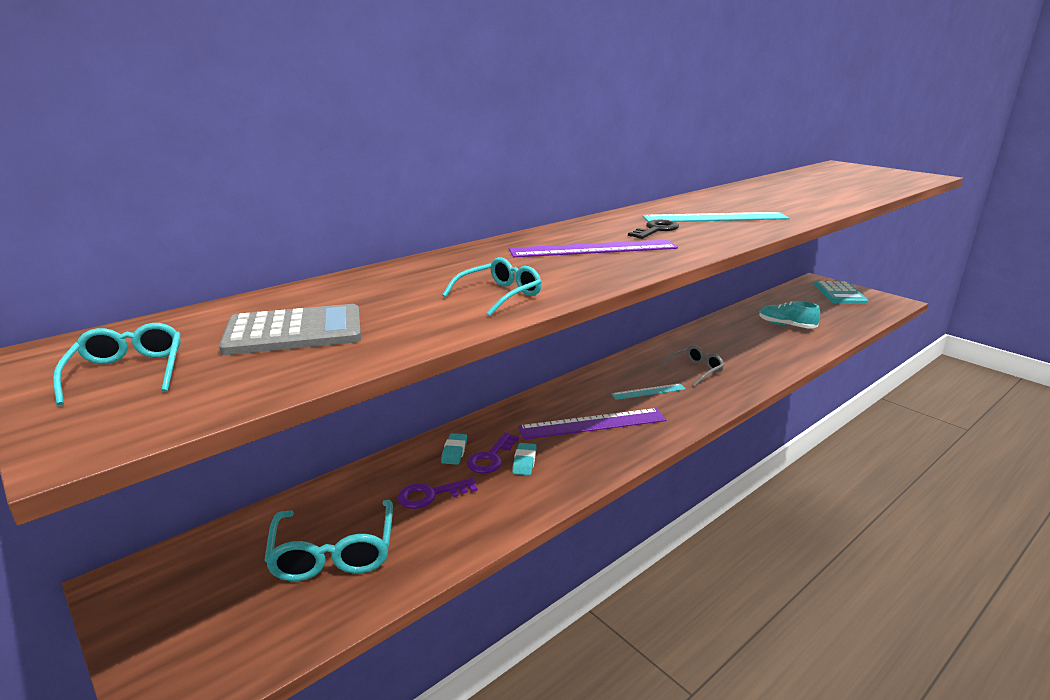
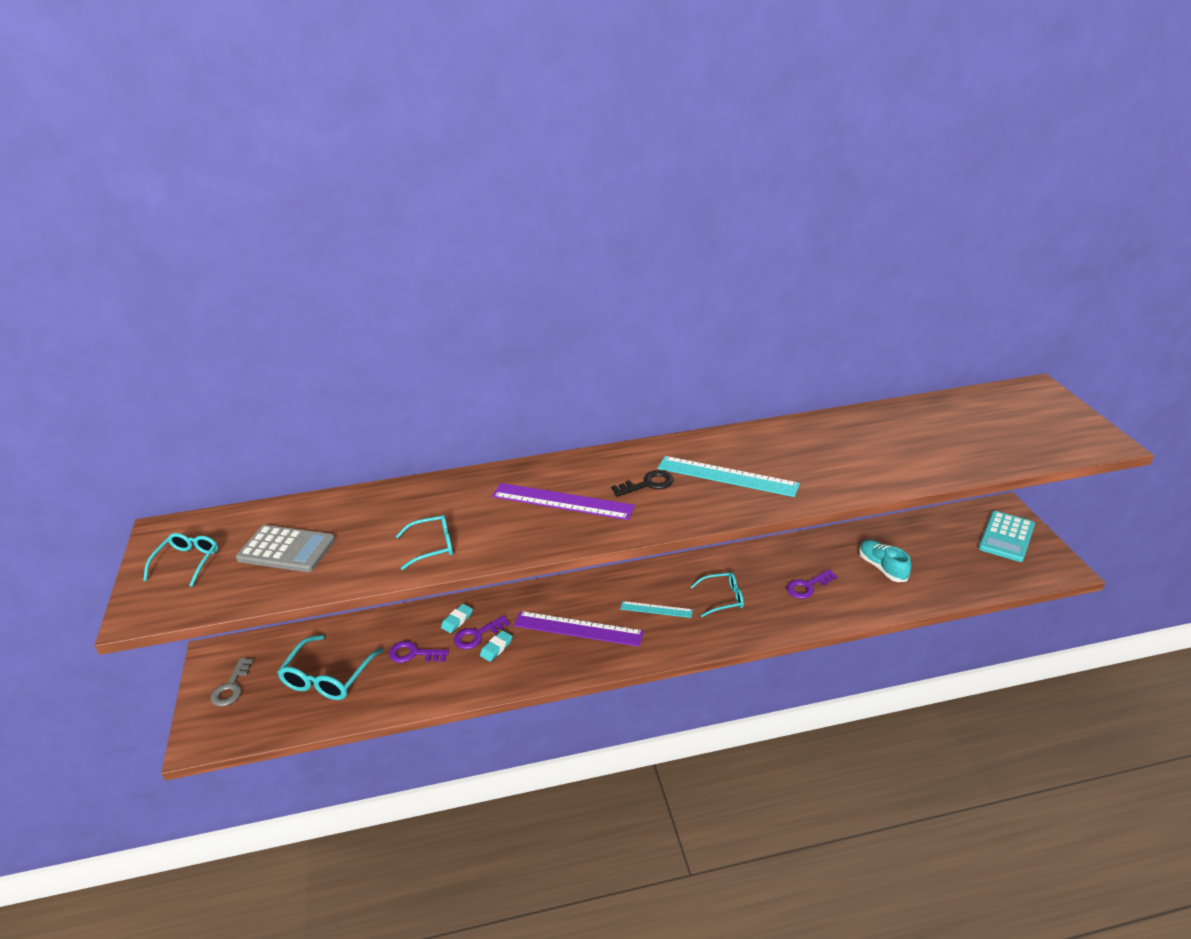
camera: 30 degrees right, 10 degrees up
grey glasses [660,345,724,387] -> turquoise glasses [691,572,744,617]
none -> grey key [211,658,254,707]
none -> purple key [787,569,838,599]

